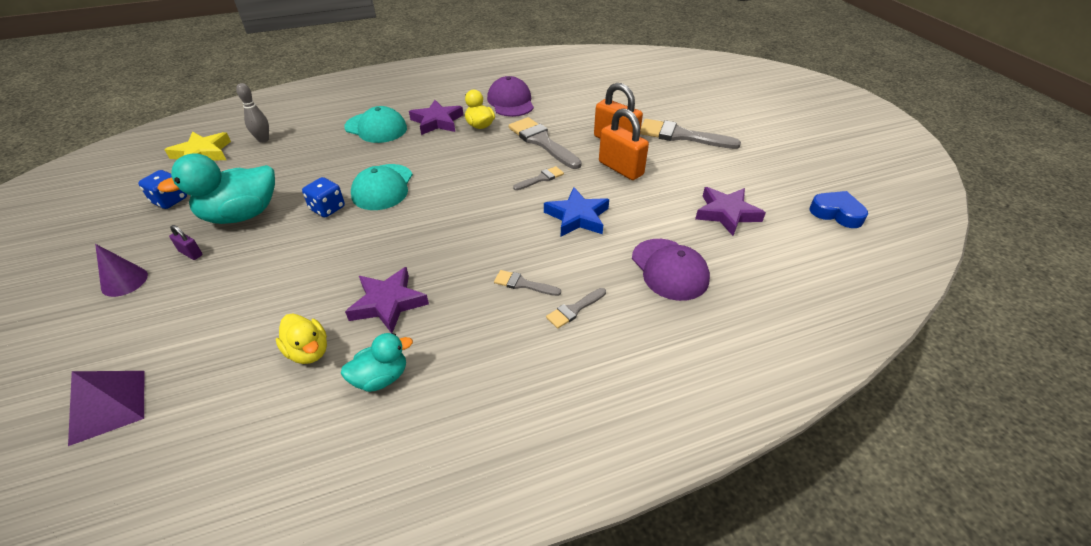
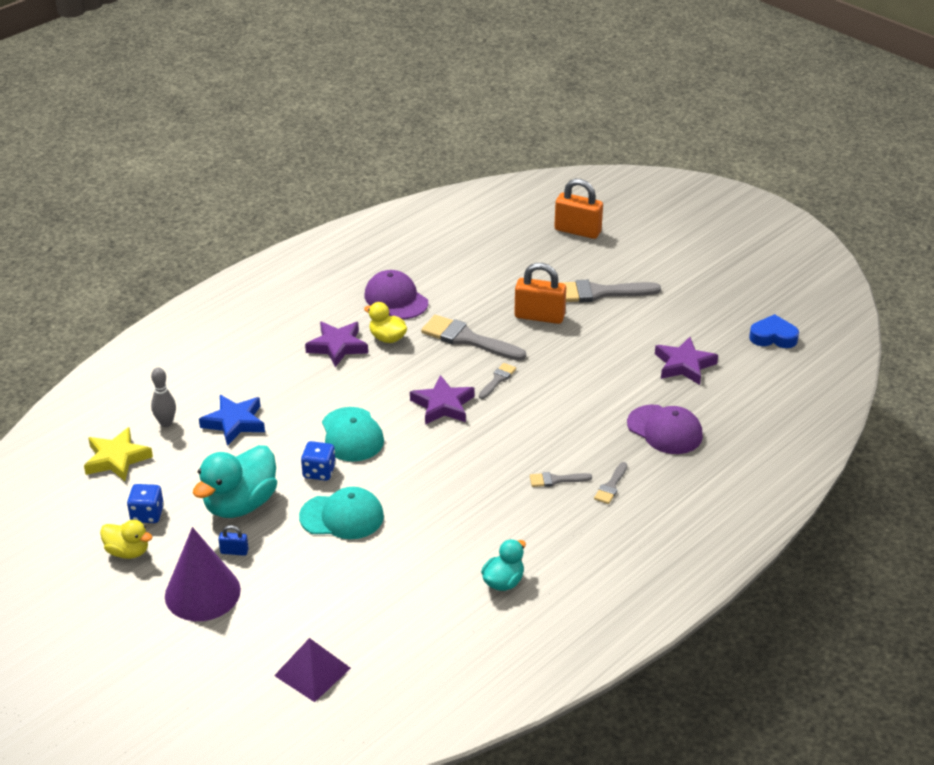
camera: 25 degrees left, 5 degrees down
purple cone [95,244,148,297] -> purple cone [165,527,241,621], size x1.85
purple padlock [169,225,203,260] -> blue padlock [218,525,249,556]
yellow duck [276,314,327,364] -> yellow duck moved to [100,520,152,559]
turquoise cap [344,106,407,143] -> turquoise cap moved to [299,487,384,539]
purple star [345,267,429,333] -> purple star moved to [410,375,475,425]
blue star [544,187,609,236] -> blue star moved to [199,395,265,446]
orange padlock [599,108,649,180] -> orange padlock moved to [554,179,603,239]

